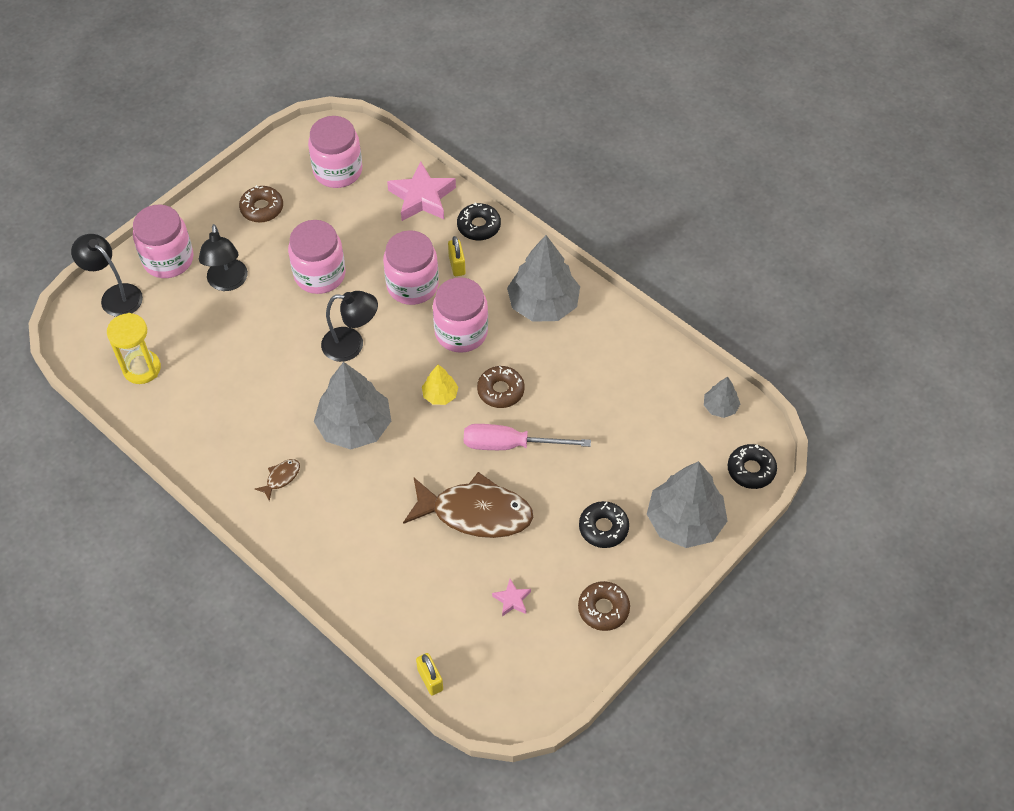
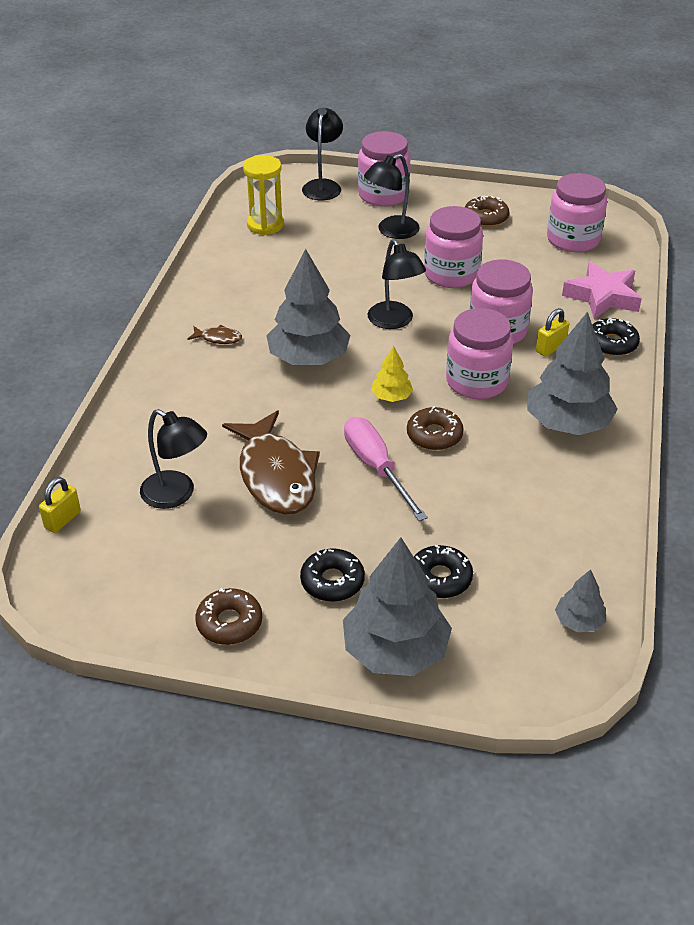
camera: 60 degrees right, 15 degrees down
pink star [492,579,531,617] -> none
black donut [728,444,777,489] -> black donut moved to [414,544,473,598]
none -> black lamp [140,409,207,509]

